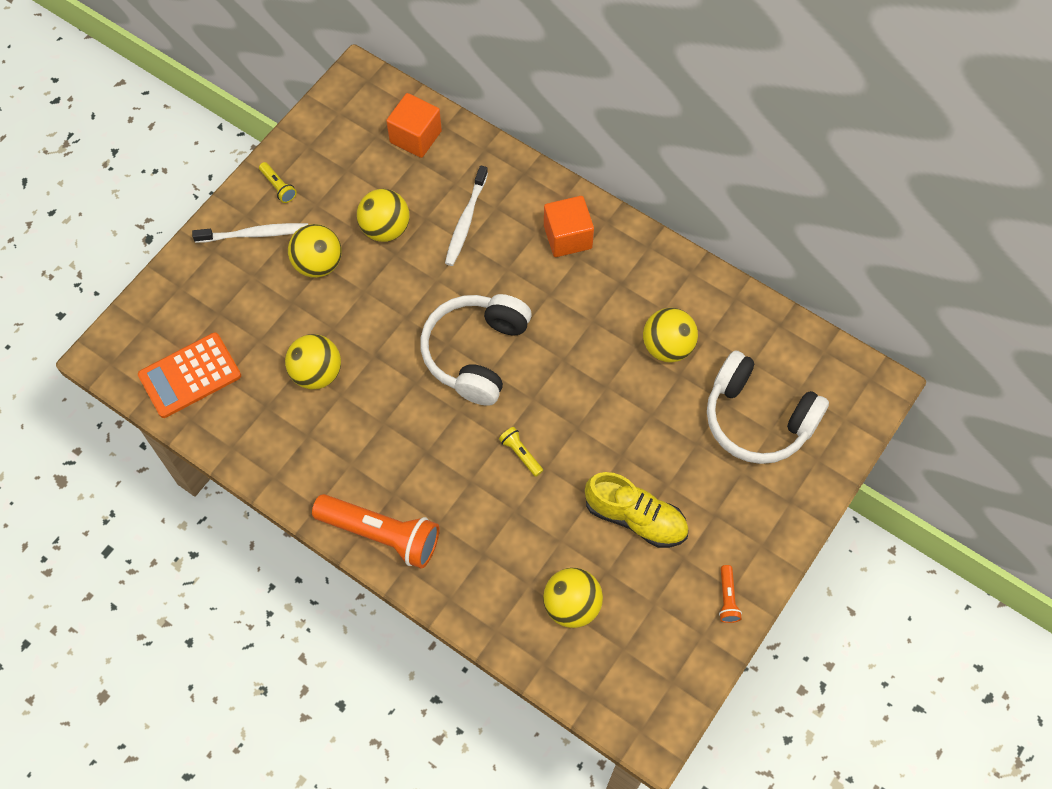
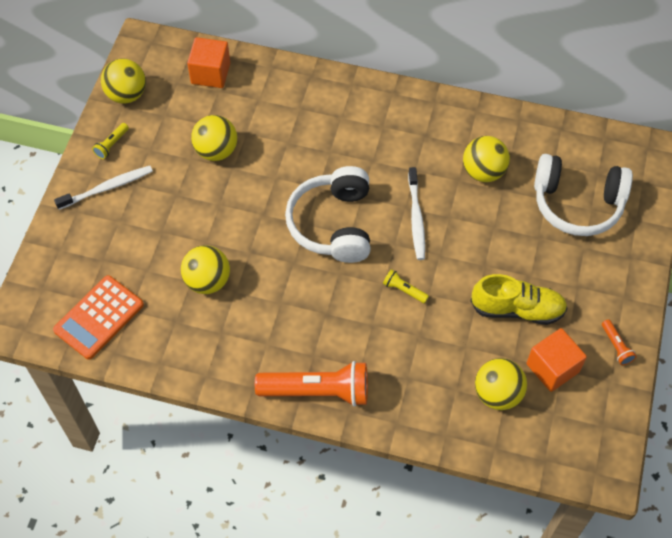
camera: 20 degrees left, 5 degrees down
yellow flashlight [259,162,297,203] -> yellow flashlight turned 90 degrees clockwise [92,123,129,159]
yellow ball [288,224,342,278] -> yellow ball moved to [101,58,146,104]
white toothbrush [445,165,488,266] -> white toothbrush moved to [408,167,425,260]
orange cube [544,196,594,257] -> orange cube moved to [527,328,587,392]

